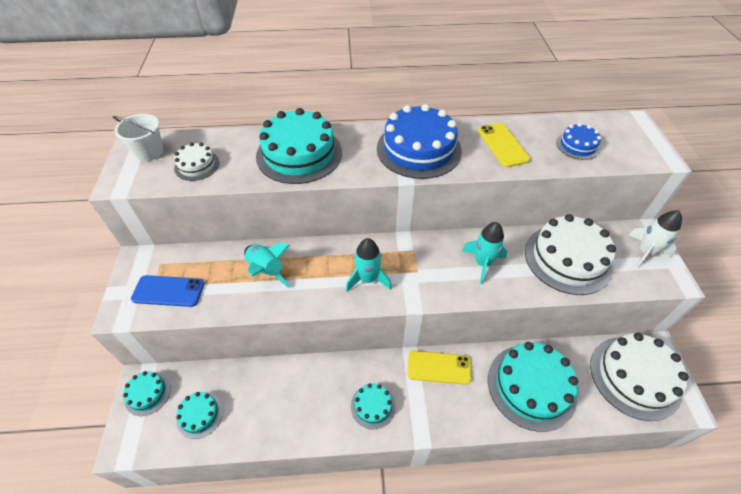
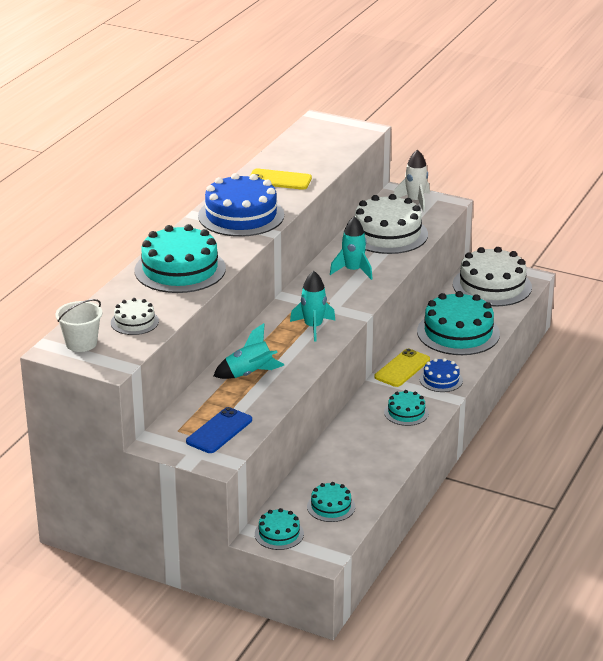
camera: 60 degrees left, 20 degrees down
blue cake [556,123,601,160] -> blue cake moved to [420,358,463,392]

